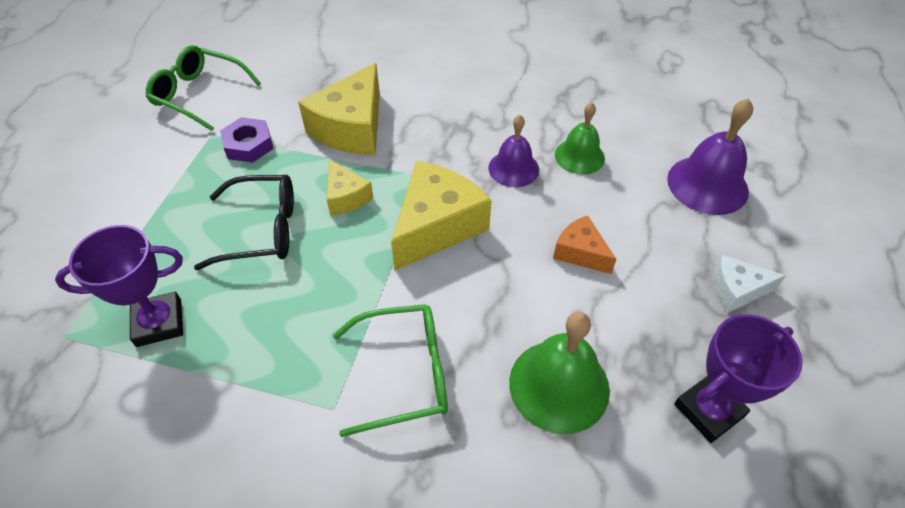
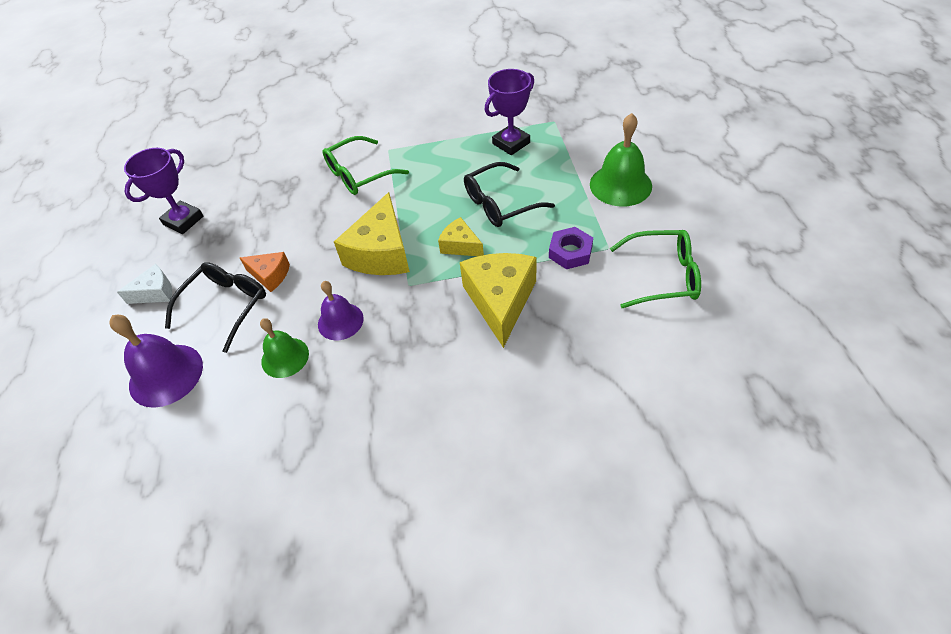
camera: 160 degrees right, 0 degrees up
green bell [509,312,610,434] -> green bell moved to [590,113,652,207]
none -> black glasses [165,262,266,353]

